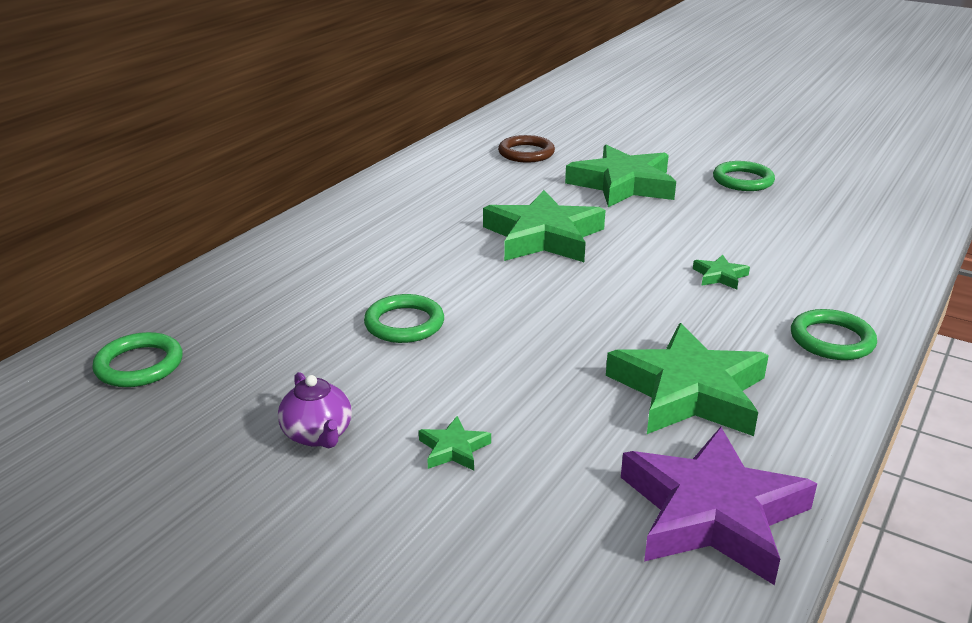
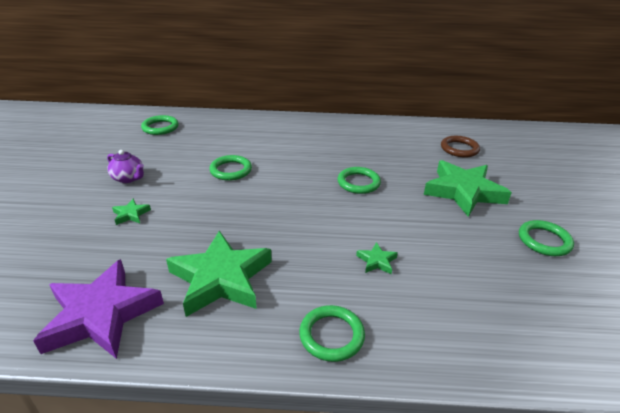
camera: 60 degrees right, 5 degrees up
purple teapot [278,372,352,448] -> purple teapot turned 90 degrees counterclockwise [107,150,144,183]
green star [483,190,606,262] -> green ring [337,167,381,194]

